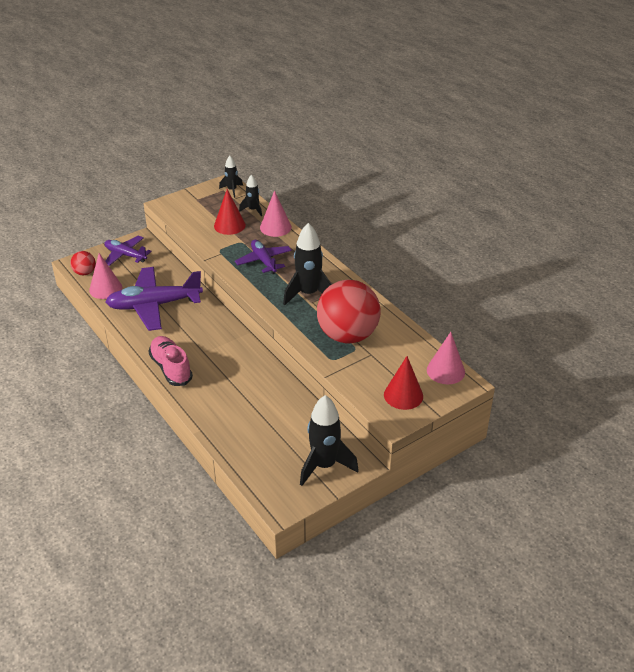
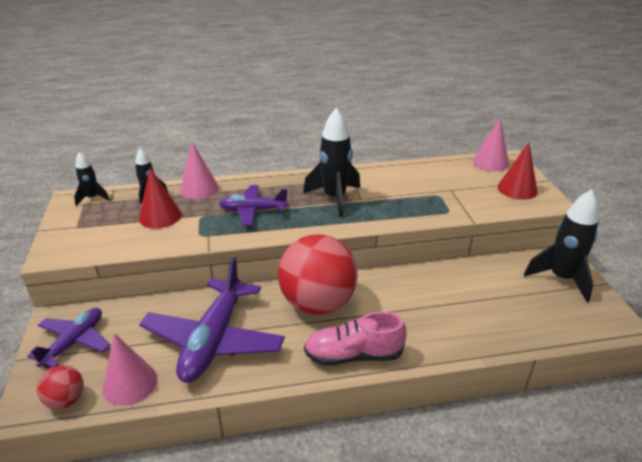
camera: 65 degrees left, 5 degrees down
purple plane [104,235,152,266] -> purple plane turned 150 degrees clockwise [27,308,111,368]
red ball [317,280,381,344] -> red ball moved to [278,234,358,314]

